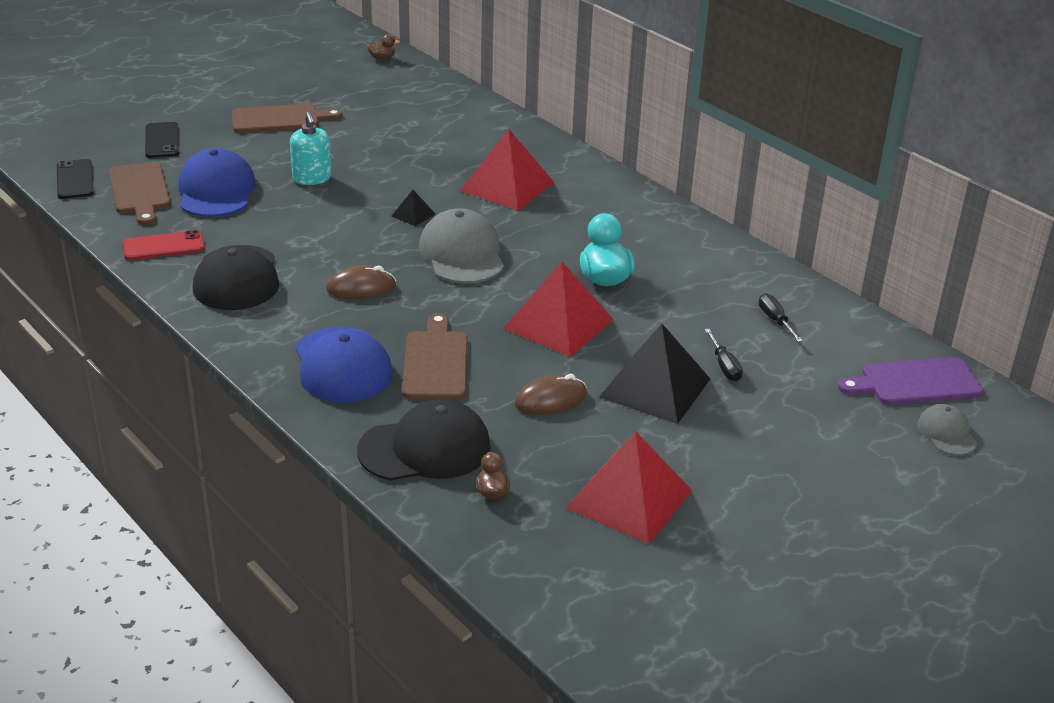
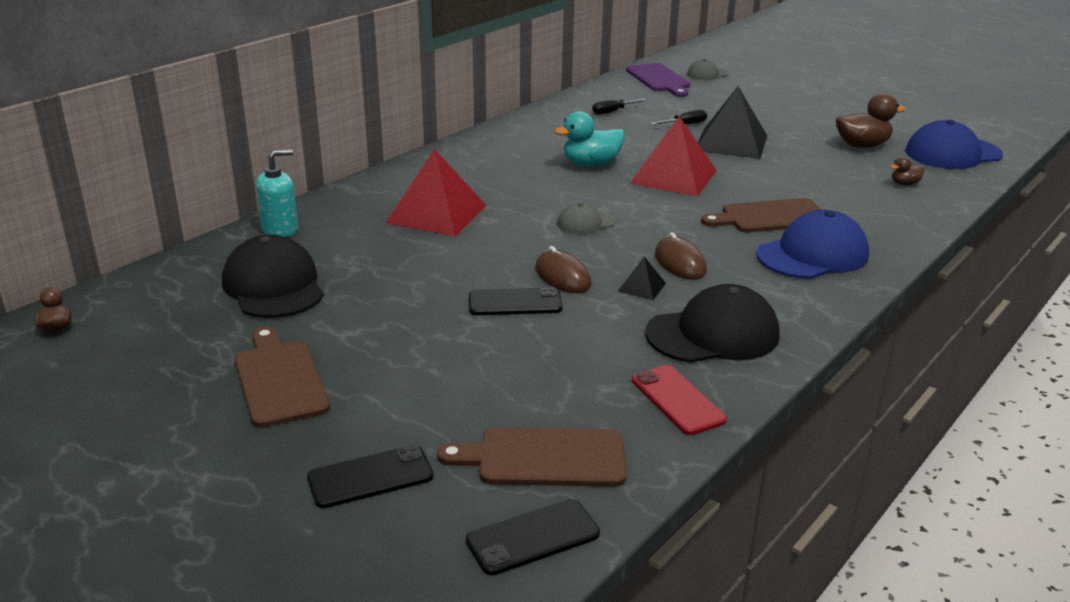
camera: 100 degrees left, 5 degrees down
brown cutting board [109,162,171,225] -> brown cutting board turned 150 degrees counterclockwise [437,427,626,487]
blue cap [178,148,256,217] -> blue cap moved to [906,120,1003,169]
turquoise soap dispenser [290,112,331,185] -> turquoise soap dispenser moved to [256,149,298,237]
black cap [357,399,491,481] -> black cap moved to [222,235,324,318]
black pyramid [392,190,435,226] -> black pyramid moved to [617,257,666,300]
grey cap [419,208,504,284] -> grey cap [557,203,616,235], size x0.53
brown mouse [514,374,587,415] -> brown mouse moved to [535,246,591,293]
red pyramid [566,432,692,544] -> brown duck [836,93,906,148]
none -> black phone [469,287,562,315]

